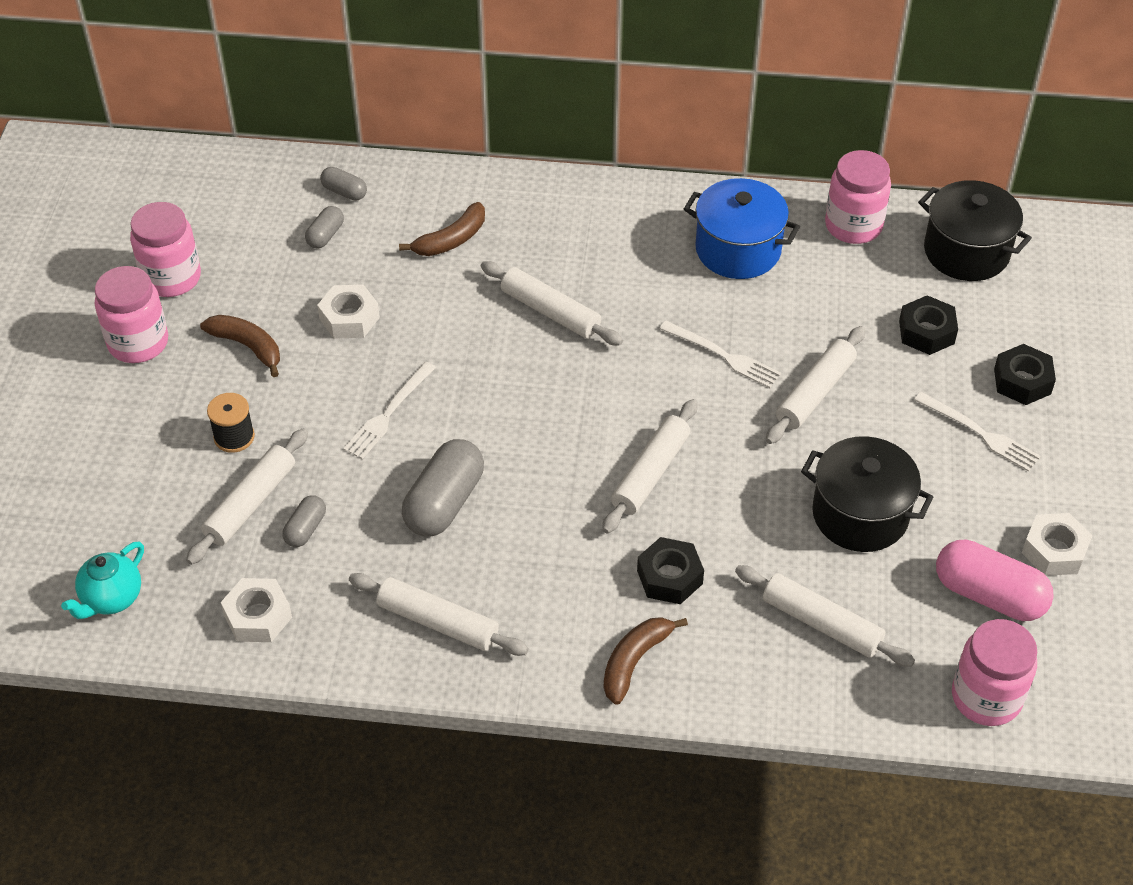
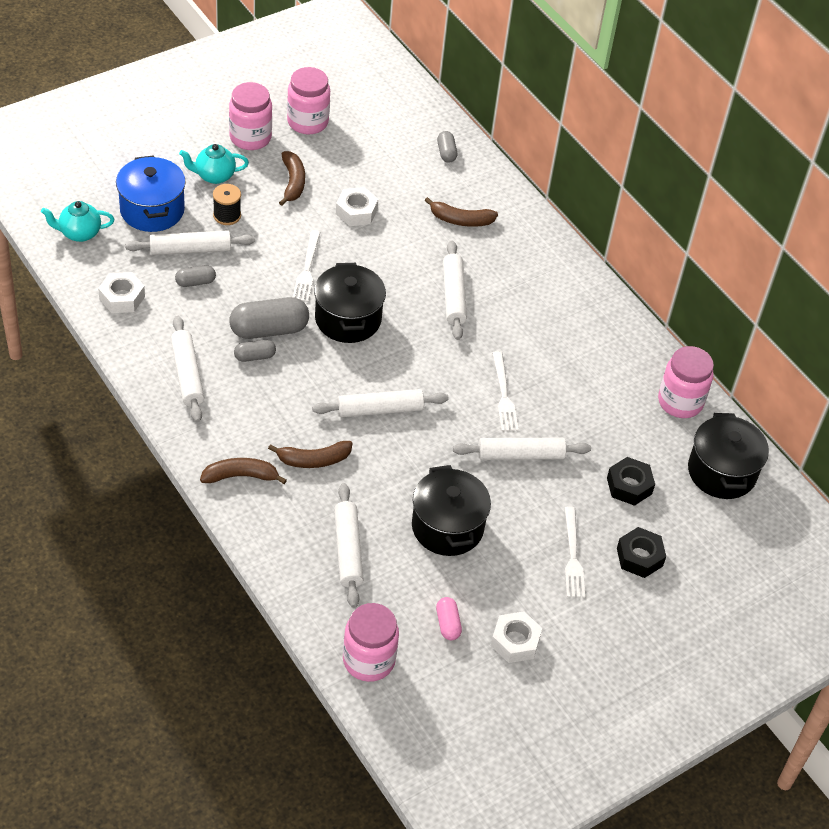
camera: 45 degrees right, 0 degrees up
grey capsule [305,206,344,248] -> grey capsule moved to [234,340,276,362]
white fork [343,362,436,459] -> white fork turned 75 degrees counterclockwise [293,230,320,302]
black nut [637,537,704,604] -> brown banana [268,441,353,468]
blue pot [684,178,800,279] -> blue pot moved to [116,155,186,232]
pink capsule [936,540,1054,621] -> pink capsule [436,597,462,640], size x0.52
none -> turquoise teapot [179,144,249,184]
none -> black pot [314,263,386,343]

